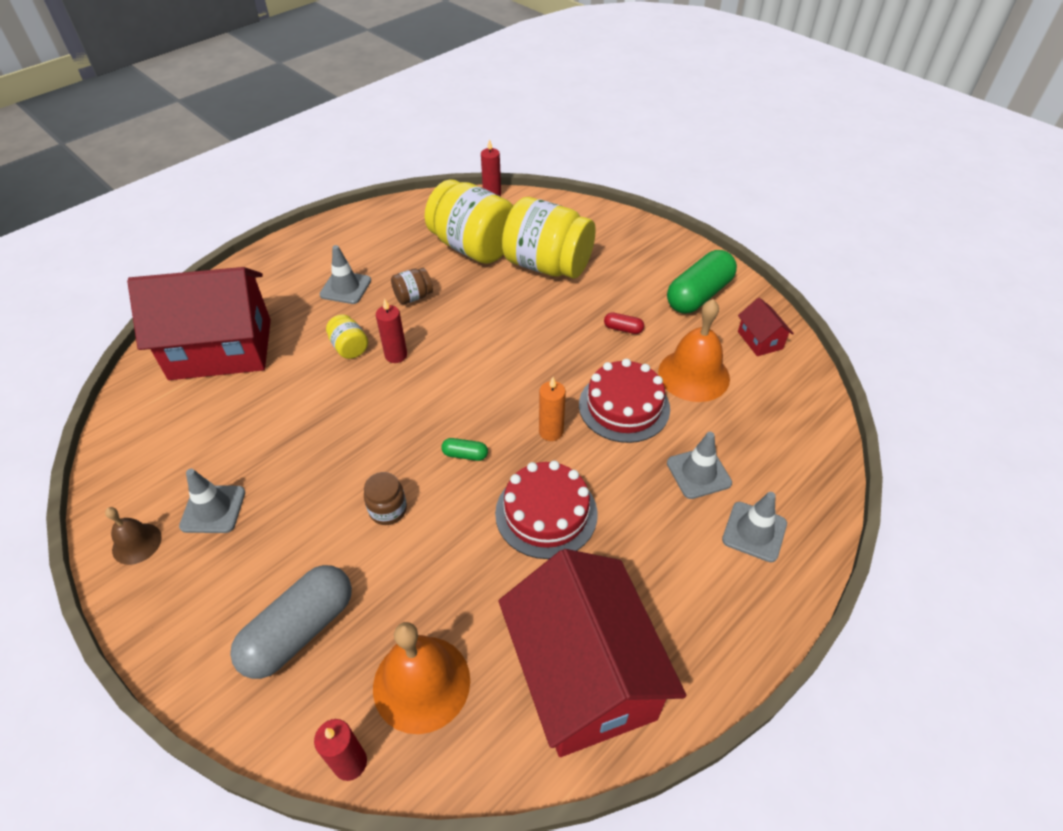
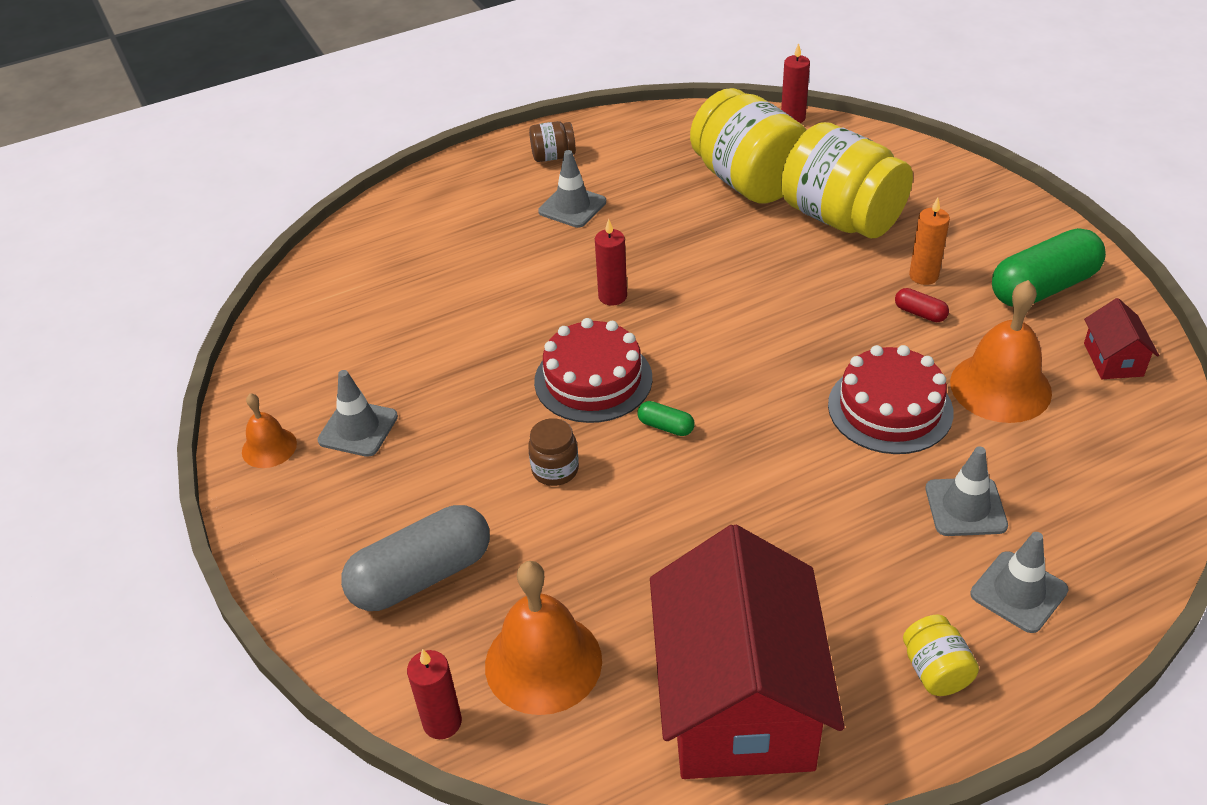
camera: 20 degrees right, 5 degrees down
brown bell [105,507,162,565] -> orange bell [242,393,297,468]
red house [127,267,271,380] -> none
yellow jar [326,314,368,359] -> yellow jar moved to [903,615,979,696]
brown jar [391,268,433,304] -> brown jar moved to [529,121,576,162]
red cake [495,461,598,559] -> red cake moved to [534,318,652,423]
orange candle [539,377,566,441] -> orange candle moved to [909,198,950,285]

